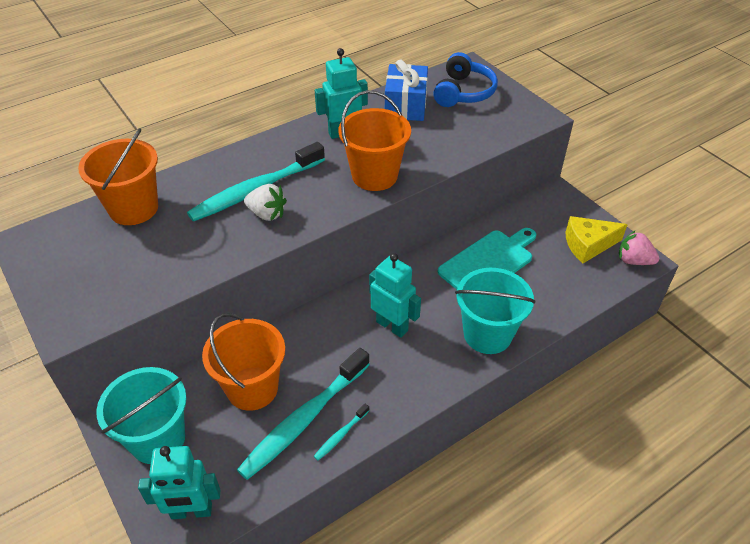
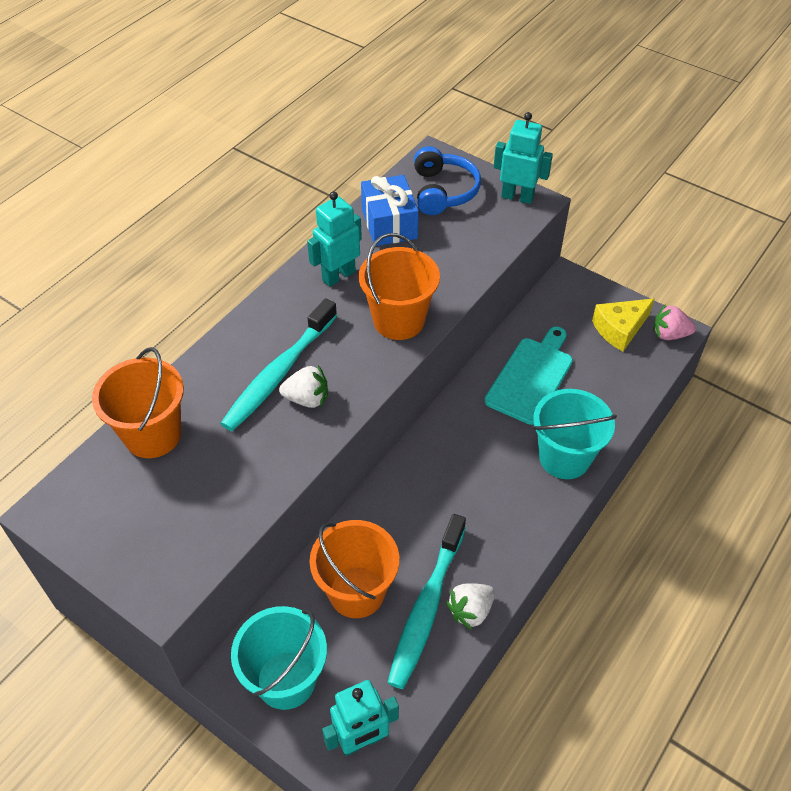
camera: 20 degrees left, 5 degrees up
turquoise toothbrush [314,404,369,460] -> white strawberry [446,583,495,630]
turquoise robot [369,253,421,338] -> turquoise robot moved to [494,112,553,204]

